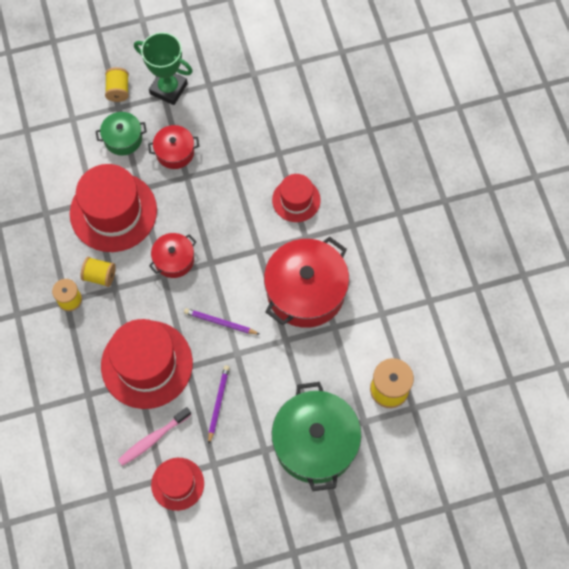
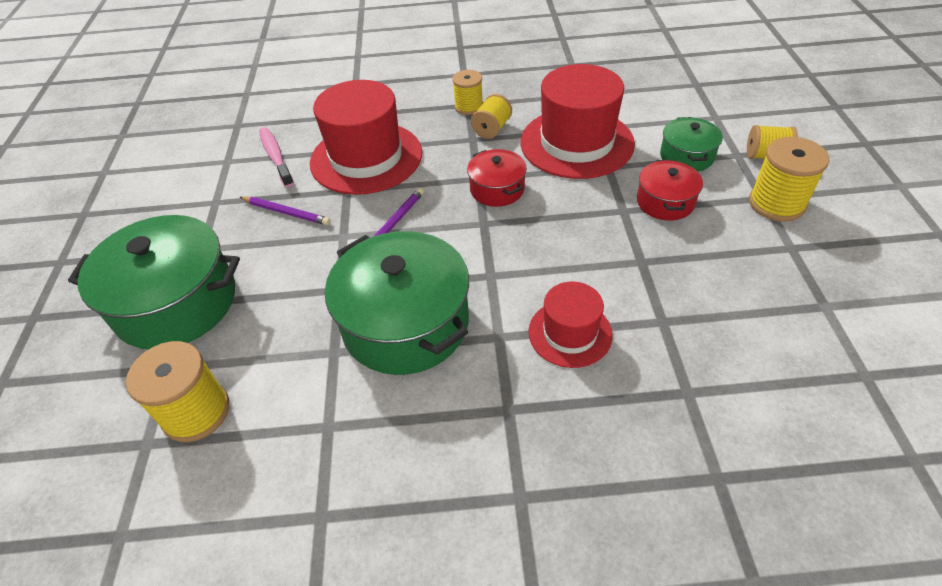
camera: 105 degrees right, 20 degrees down
green trophy [134,32,193,105] -> yellow spool [749,137,830,222]
red hat [151,458,204,511] -> none
red pot [264,236,349,328] -> green pot [325,231,469,375]

